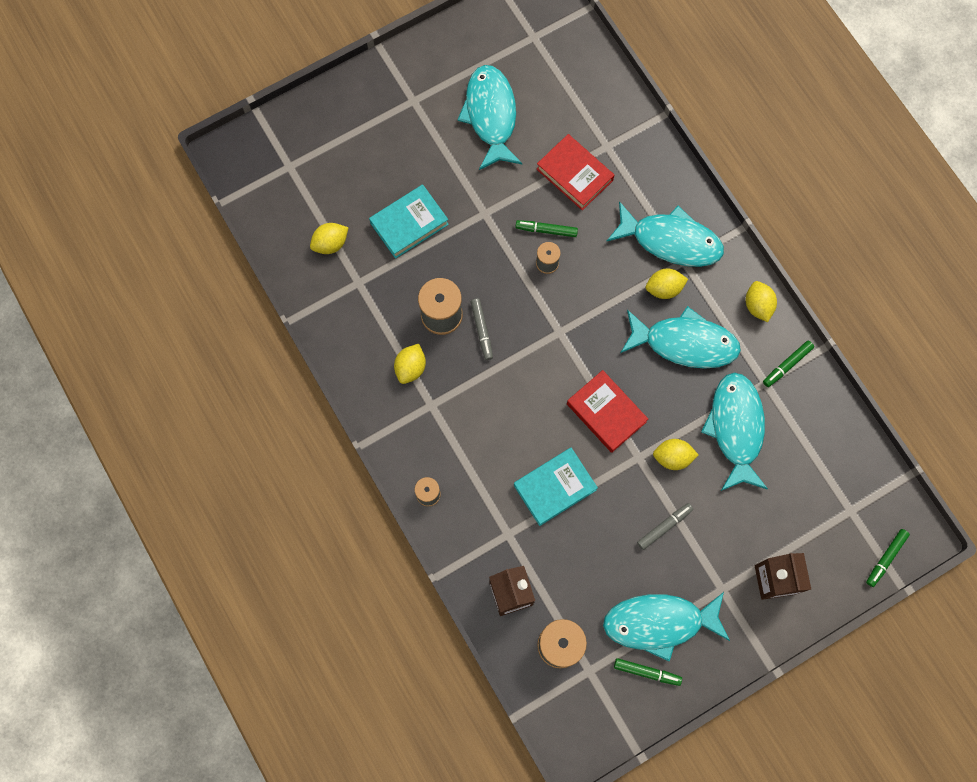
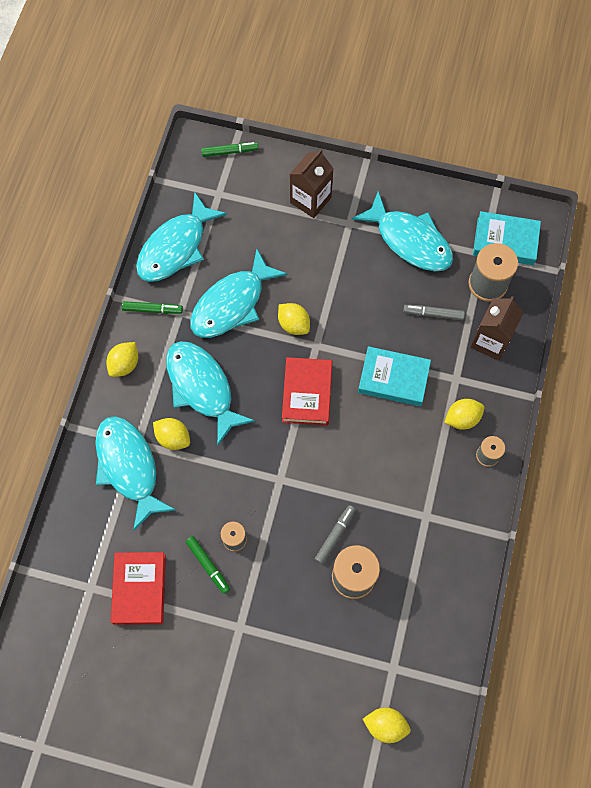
camera: 135 degrees left, 5 degrees down
turquoise book [369,185,449,259] -> turquoise book moved to [473,211,541,265]
yellow lemon [394,344,426,384] -> yellow lemon moved to [444,399,484,430]
turquoise fish [458,65,522,170] -> turquoise fish moved to [136,191,227,282]
green marker [614,658,682,686] -> none
grey marker [637,503,693,550] -> grey marker moved to [403,305,465,320]

